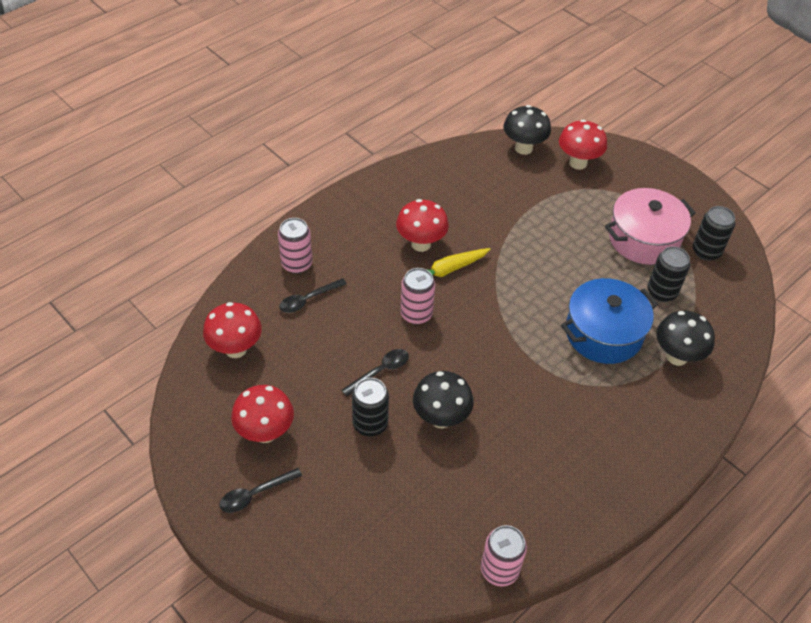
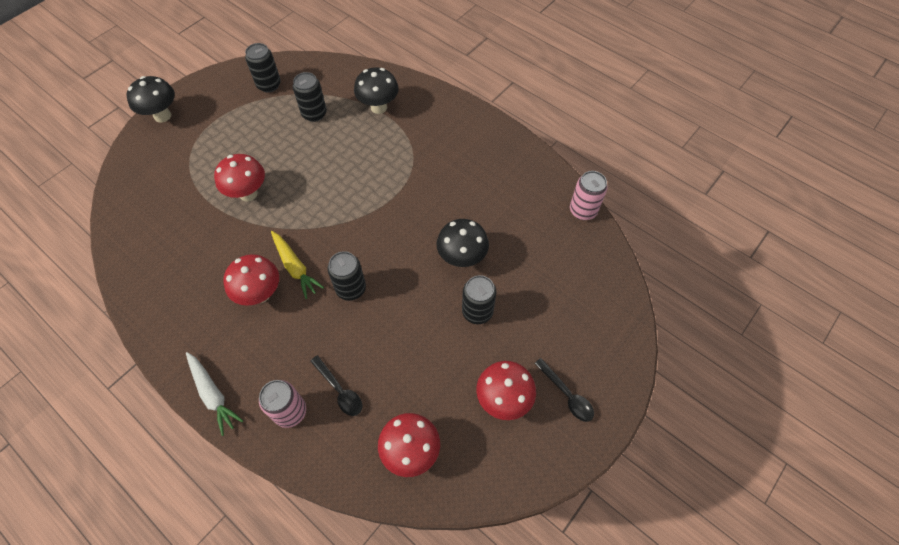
camera: 95 degrees left, 10 degrees up
black spoon [341,349,409,396] -> none
pink can [400,268,435,324] -> black can [327,251,366,301]
black mushroom [503,105,551,155] -> black mushroom moved to [126,76,175,123]
red mushroom [559,120,607,170] -> red mushroom moved to [214,154,265,201]
blue pot [561,278,658,364] -> none
pink pot [605,188,696,265] -> none
none -> white carrot [186,352,243,436]

